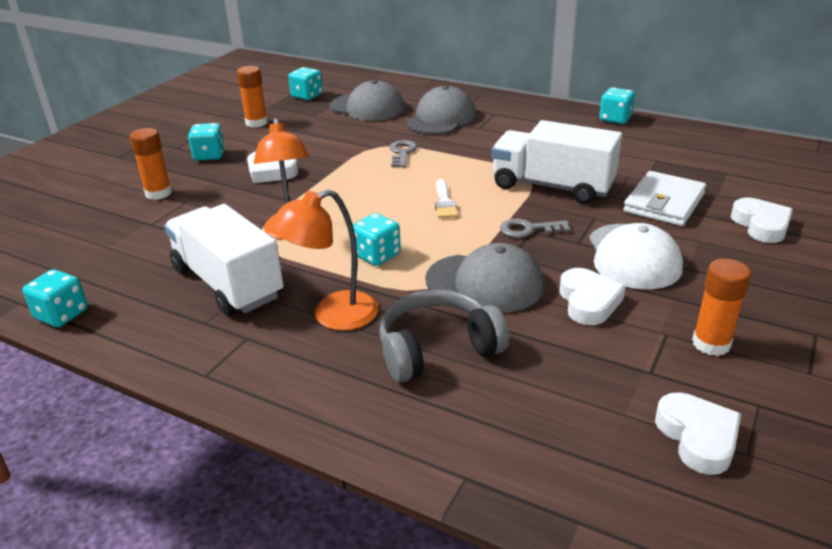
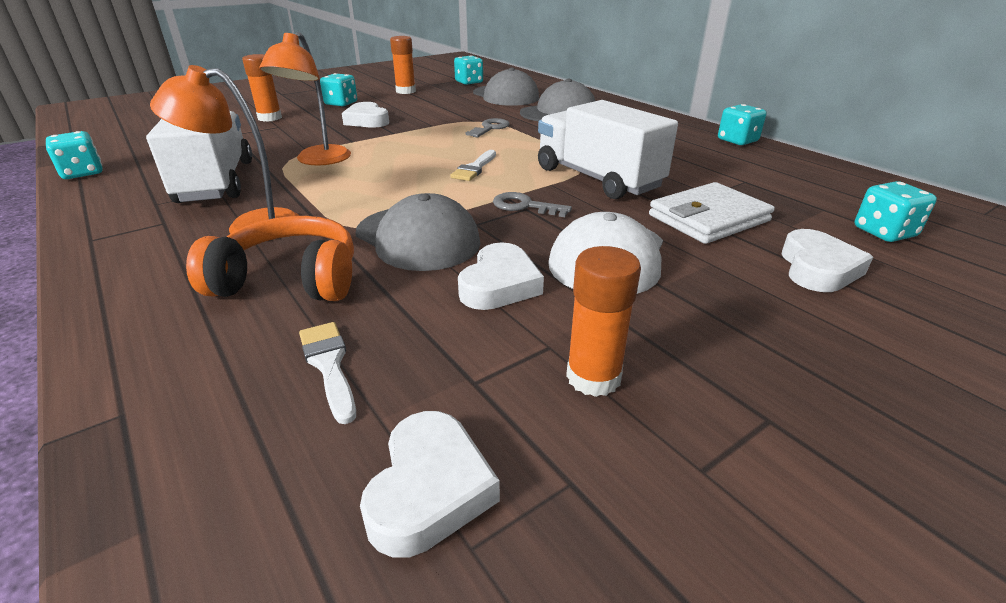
camera: 25 degrees right, 0 degrees up
turquoise dice [353,213,401,266] -> turquoise dice moved to [855,181,937,242]
grey headphones [379,290,509,383] -> orange headphones [186,216,354,301]
none -> white brush [299,322,356,424]

